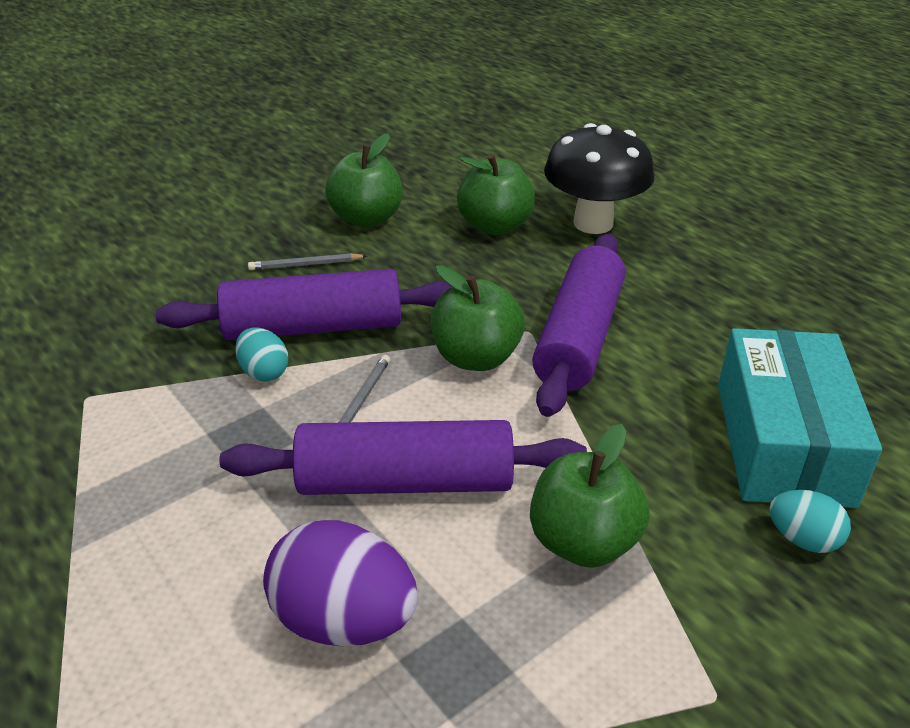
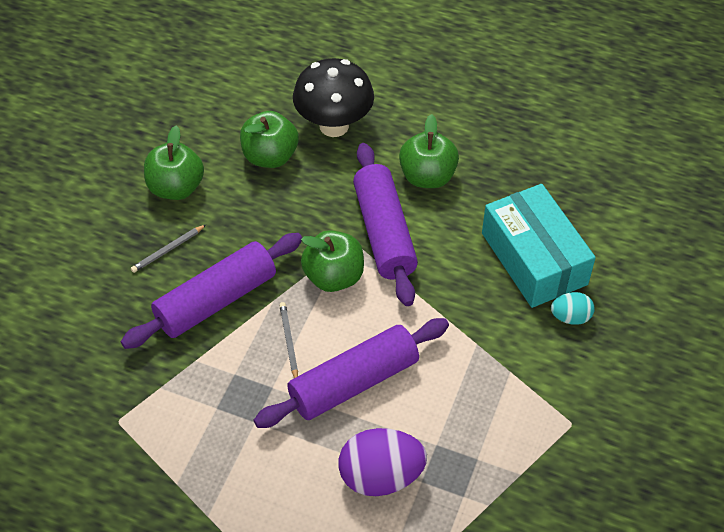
camera: 30 degrees left, 15 degrees up
turquoise egg [235,327,288,382] -> none
green apple [530,424,650,568] -> green apple moved to [399,114,459,188]

